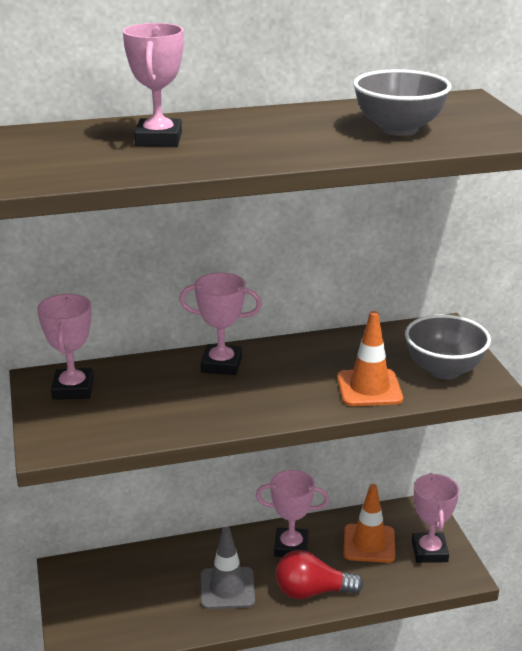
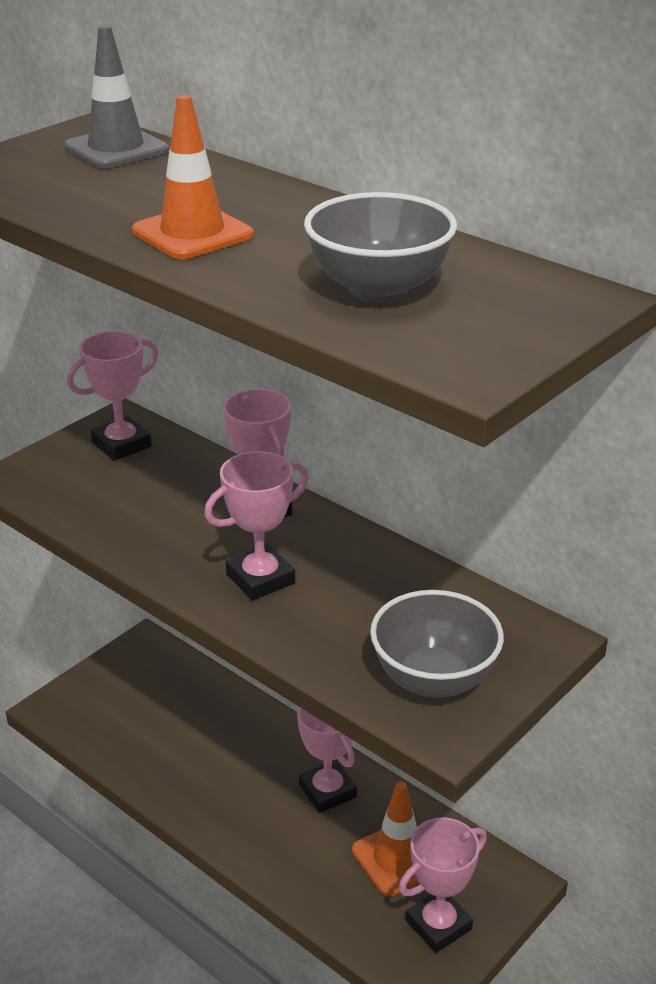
camera: 55 degrees right, 5 degrees up
pink trophy [123,23,184,147] -> pink trophy moved to [204,451,309,600]
grey traffic cone [201,527,255,609] -> grey traffic cone moved to [64,25,169,168]
red light bulb [276,550,363,599] -> none
orange traffic cone [337,311,403,406] -> orange traffic cone moved to [132,95,253,259]

